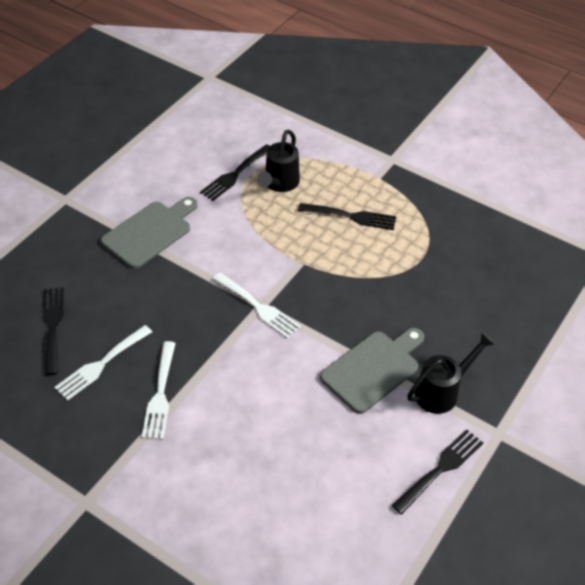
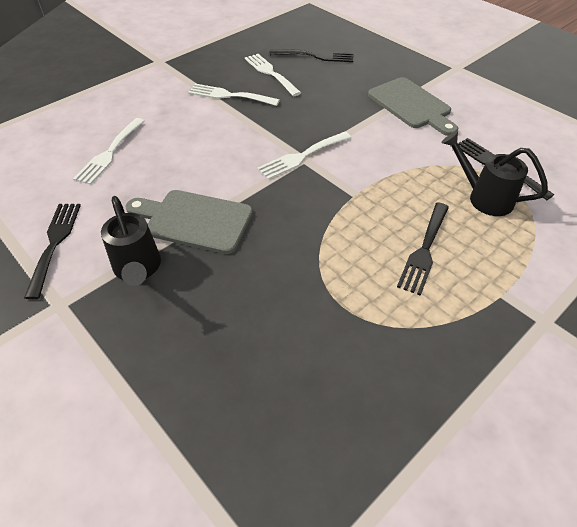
camera: 105 degrees right, 0 degrees up
grey cutting board [320,328,424,414] -> grey cutting board turned 135 degrees clockwise [126,190,253,254]
black fork [392,429,483,514] -> black fork turned 150 degrees counterclockwise [24,204,81,299]
none -> white fork [73,118,144,185]

